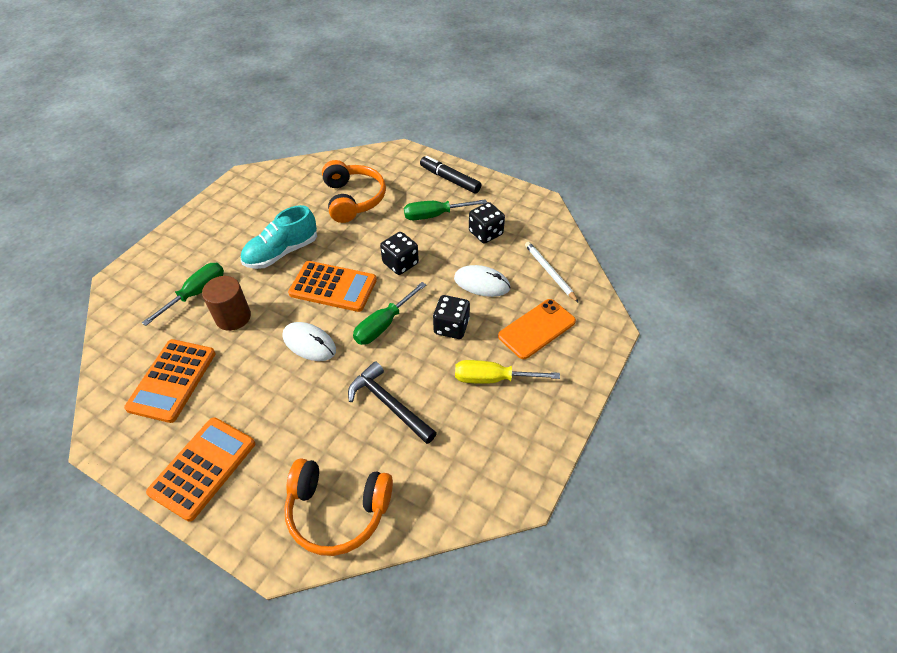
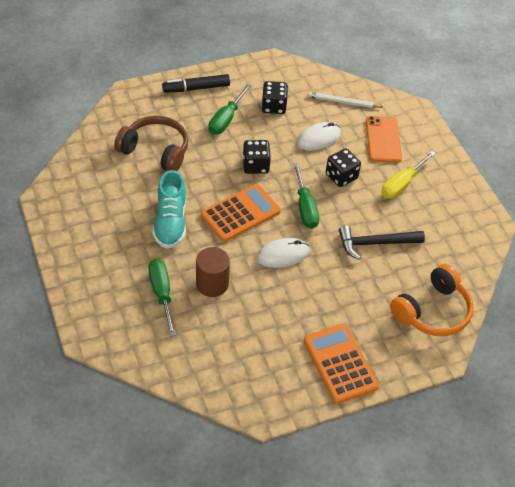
camera: 55 degrees left, 0 degrees up
orange calculator [124,339,216,423] -> none
orange headphones [322,160,386,223] -> brown headphones [114,116,188,171]

